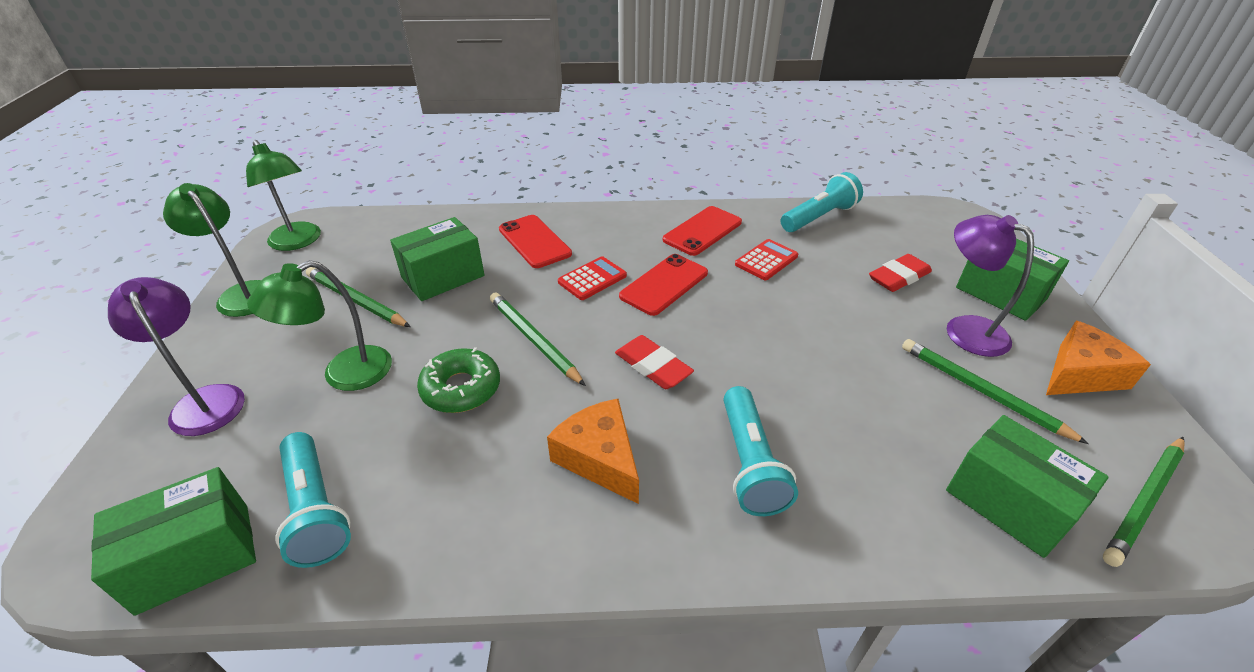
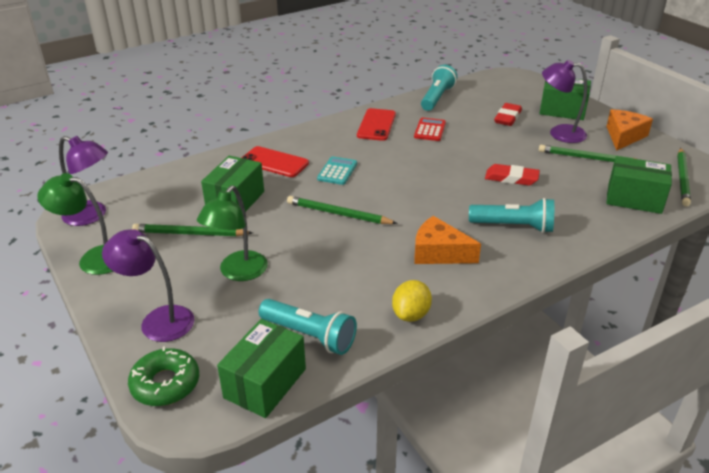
camera: 30 degrees left, 5 degrees down
green lamp [246,140,321,251] -> purple lamp [59,136,108,226]
green donut [417,347,500,413] -> green donut moved to [128,346,199,406]
red calculator [558,256,627,300] -> turquoise calculator [317,156,357,185]
red eraser [615,335,694,389] -> red eraser moved to [485,164,540,186]
red phone [619,254,708,316] -> none
turquoise flashlight [724,386,798,516] -> turquoise flashlight turned 45 degrees counterclockwise [469,198,554,233]
none -> yellow lemon [392,280,432,322]

